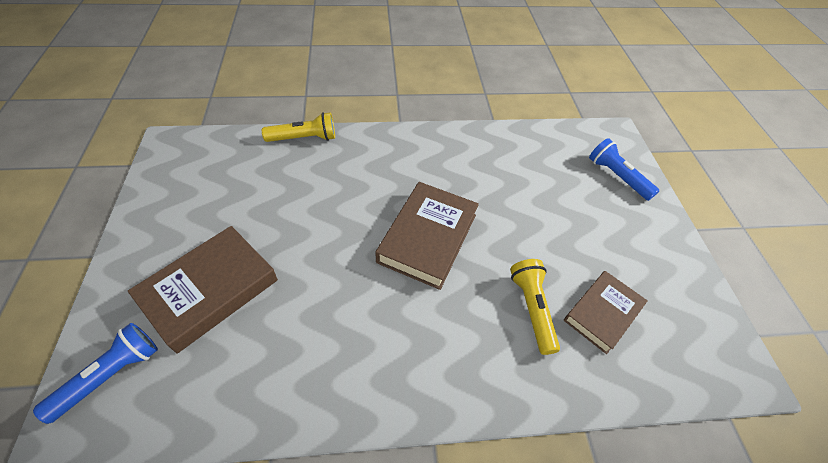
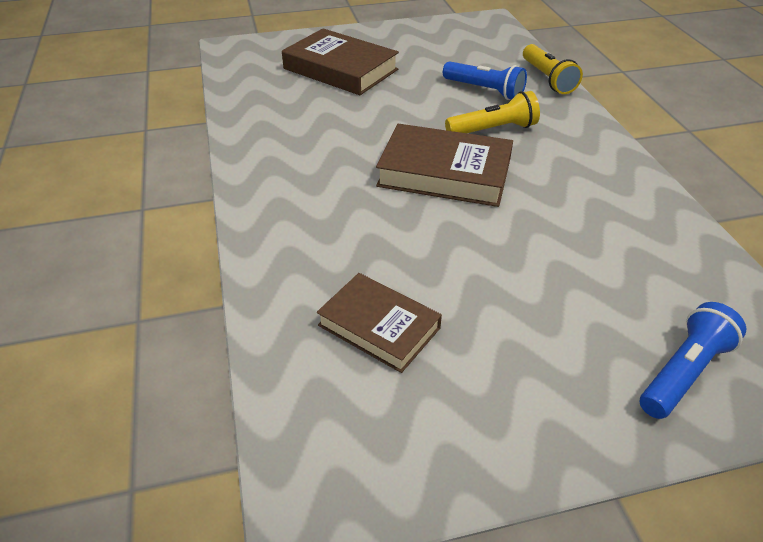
camera: 85 degrees right, 10 degrees down
blue flashlight [33,323,158,424] -> blue flashlight moved to [443,61,527,100]
yellow flashlight [510,259,560,355] -> yellow flashlight moved to [445,91,540,133]

